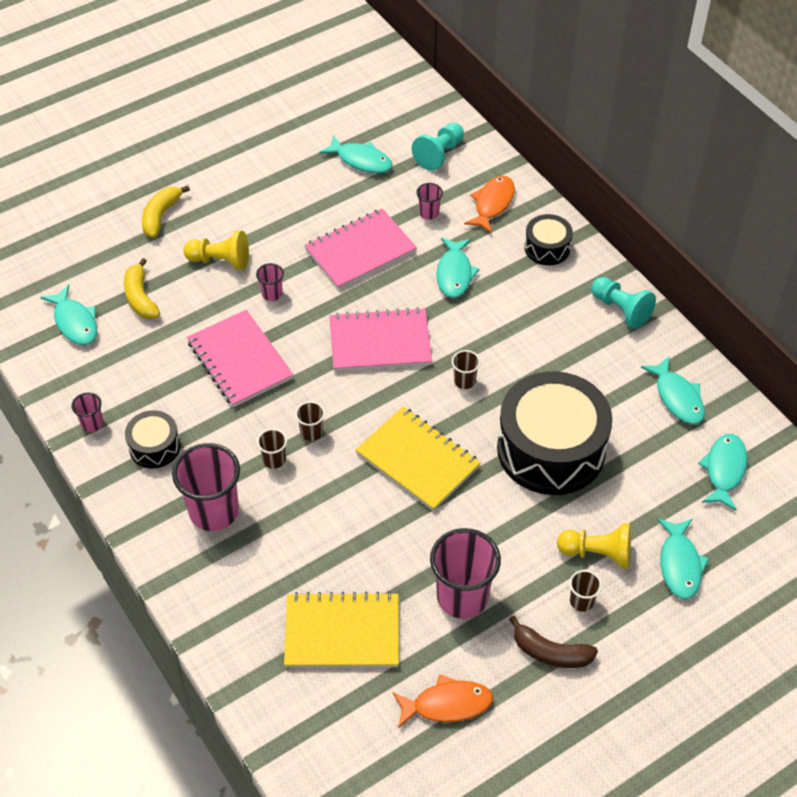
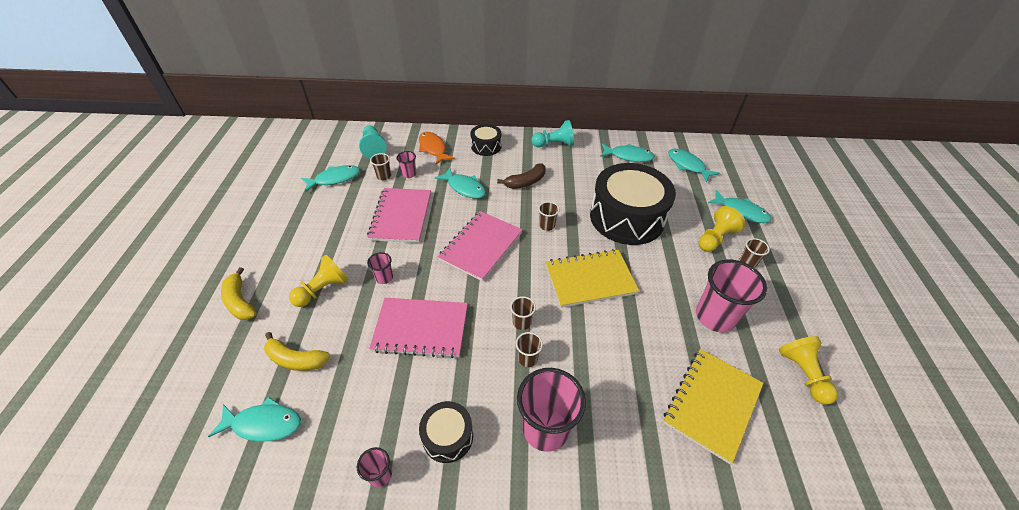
camera: 55 degrees left, 5 degrees down
orange fish [392,674,493,728] -> yellow pawn [779,336,838,405]
brown banana [509,616,598,668] -> brown banana moved to [497,163,546,189]
none -> brown cup [370,153,391,180]

